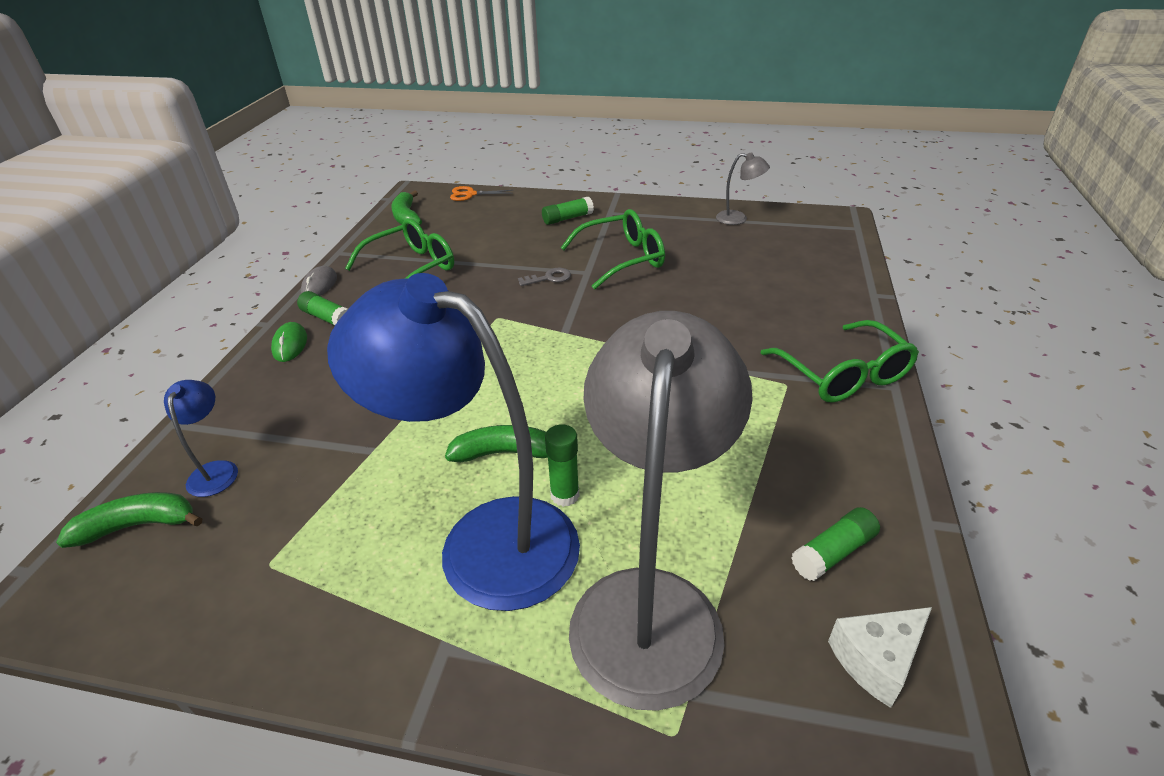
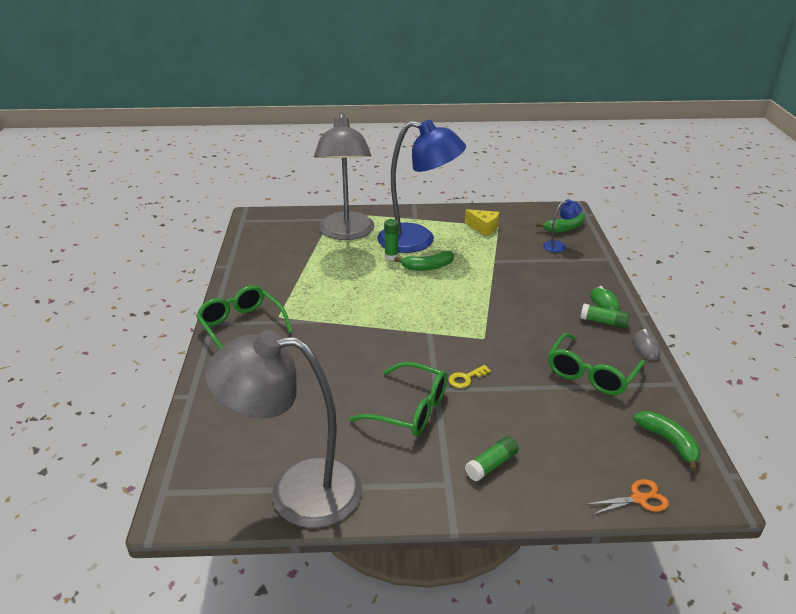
camera: 165 degrees right, 5 degrees down
blue lamp [164,380,238,497] -> blue lamp turned 90 degrees counterclockwise [543,199,582,253]
grey key [518,268,571,286] -> yellow key [448,365,491,388]
green glasses [561,209,665,289] -> green glasses turned 120 degrees counterclockwise [349,362,448,436]
grey lamp [716,152,770,225] -> grey lamp [204,330,362,528], size x2.49
green glue stick [791,507,880,581] -> none
white cheese [828,607,932,708] -> none
none -> yellow cheese [465,209,499,236]

